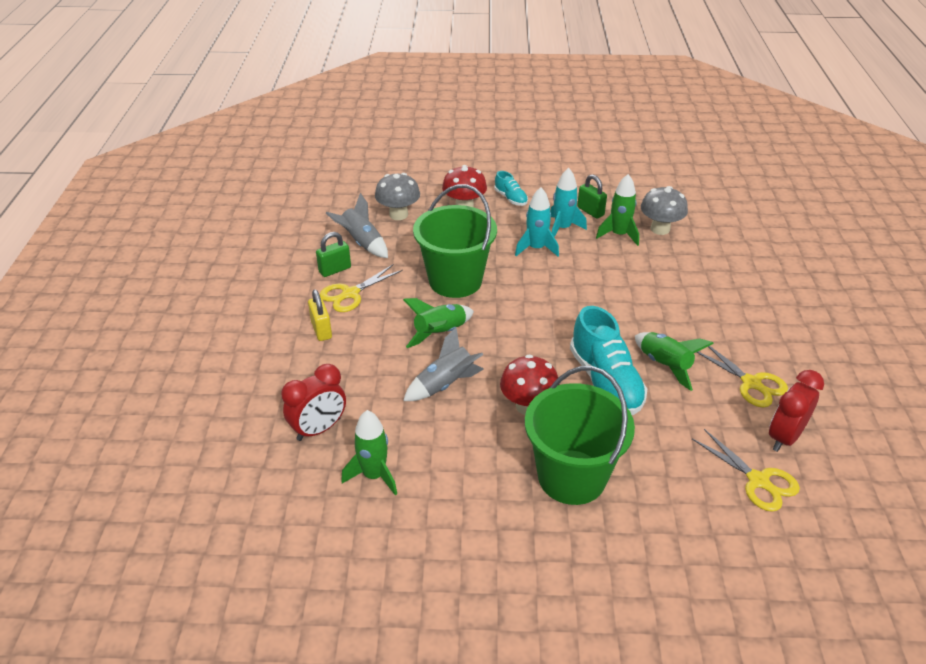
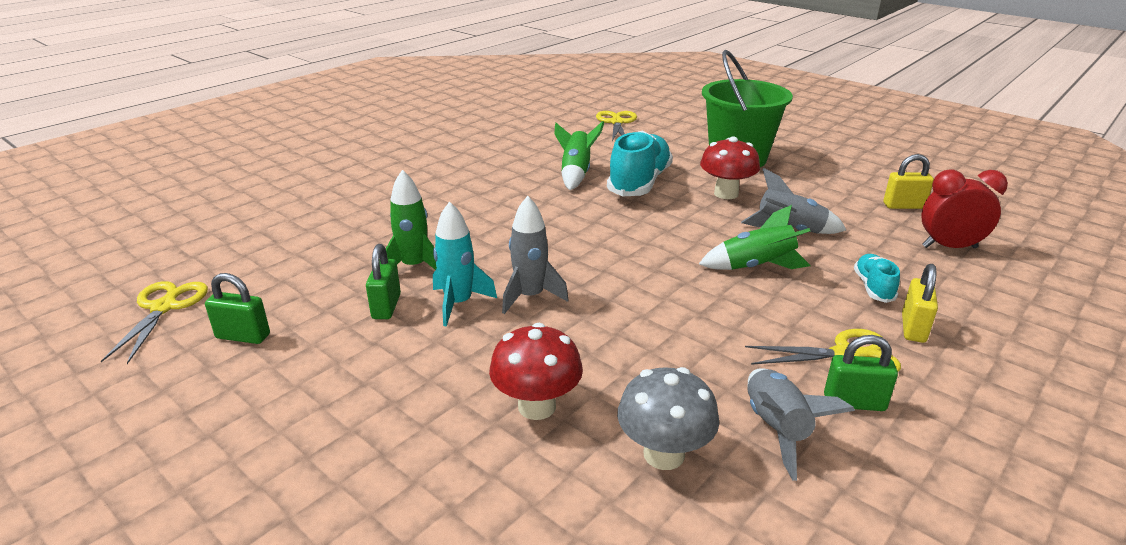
camera: 140 degrees left, 10 degrees down
green rocket [341,410,397,495] -> yellow padlock [883,154,934,209]
green bucket [413,184,497,298] -> none
turquoise shoe [494,171,528,206] -> turquoise shoe moved to [854,254,900,303]
turquoise rocket [515,187,559,257] -> grey rocket [502,196,569,314]
grey mushroom [641,186,688,235] -> none
yellow scissors [696,346,788,408] -> yellow scissors moved to [101,281,208,364]
red clock [769,370,824,452] -> none
none -> green padlock [205,273,270,344]

